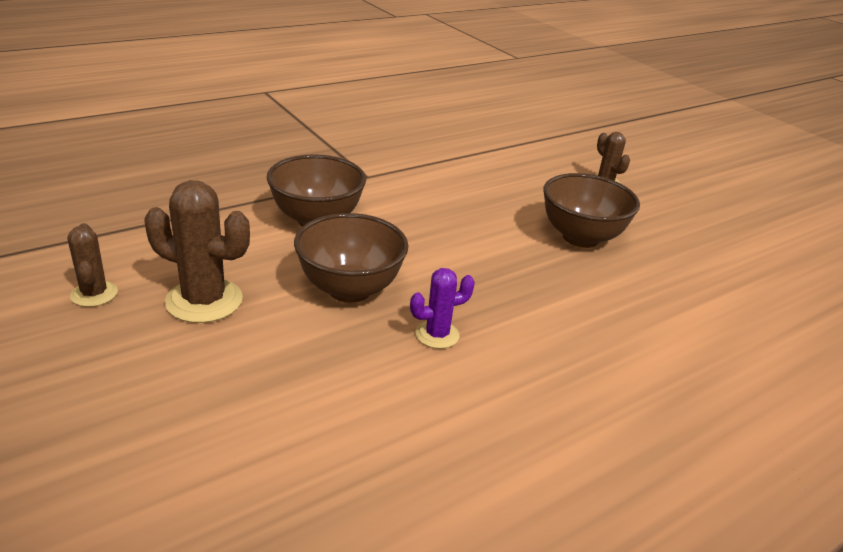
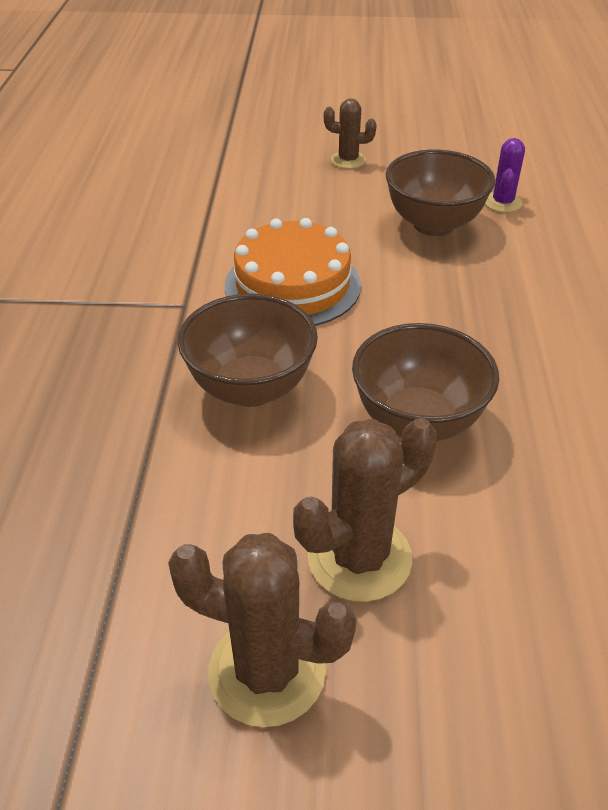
camera: 50 degrees left, 10 degrees up
brown cactus [68,223,118,307] -> brown cactus [168,533,357,727], size x1.71
purple cactus [410,268,475,349] -> purple cactus moved to [485,138,525,212]
none -> orange cake [225,218,361,326]

